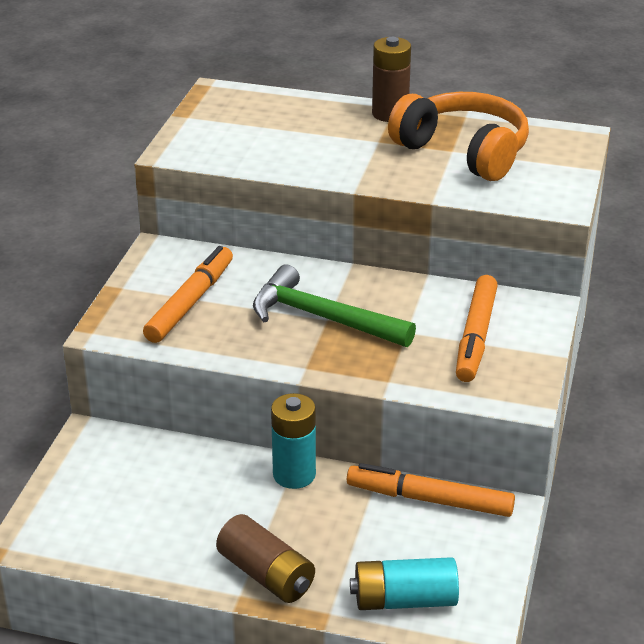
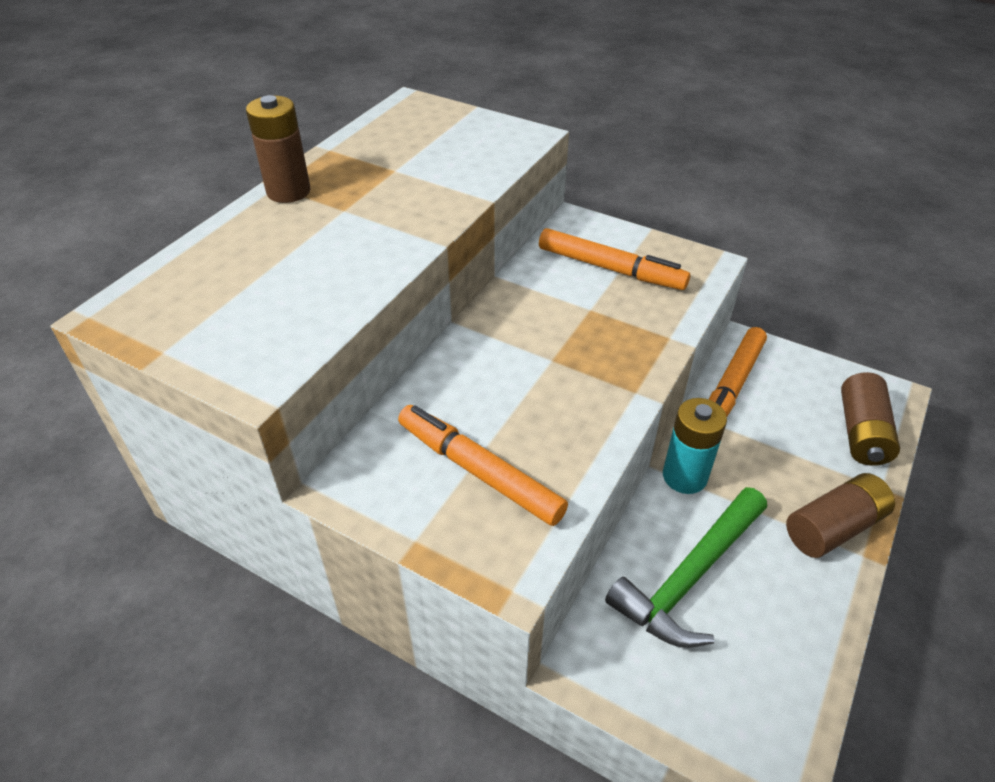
camera: 75 degrees left, 10 degrees up
green hammer [253,264,416,347] -> green hammer moved to [605,487,767,648]
turquoise battery [350,557,459,610] -> brown battery [841,372,900,466]
orange headphones [388,92,529,181] -> none

